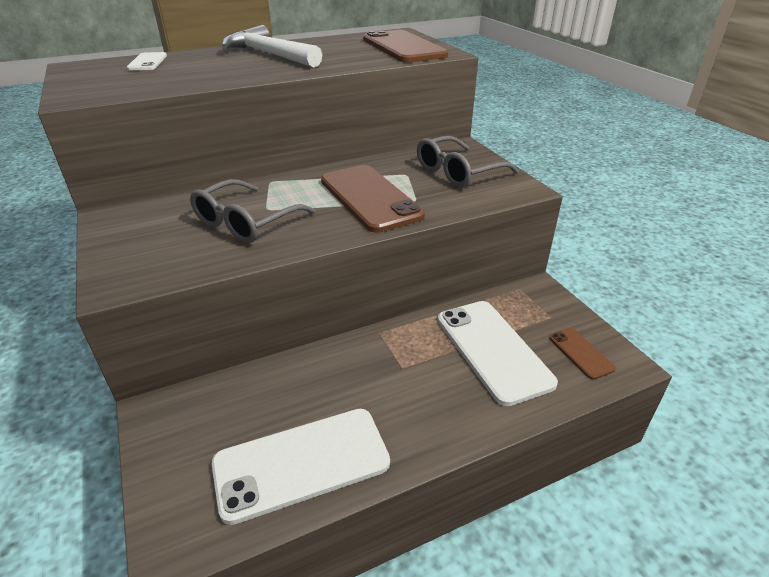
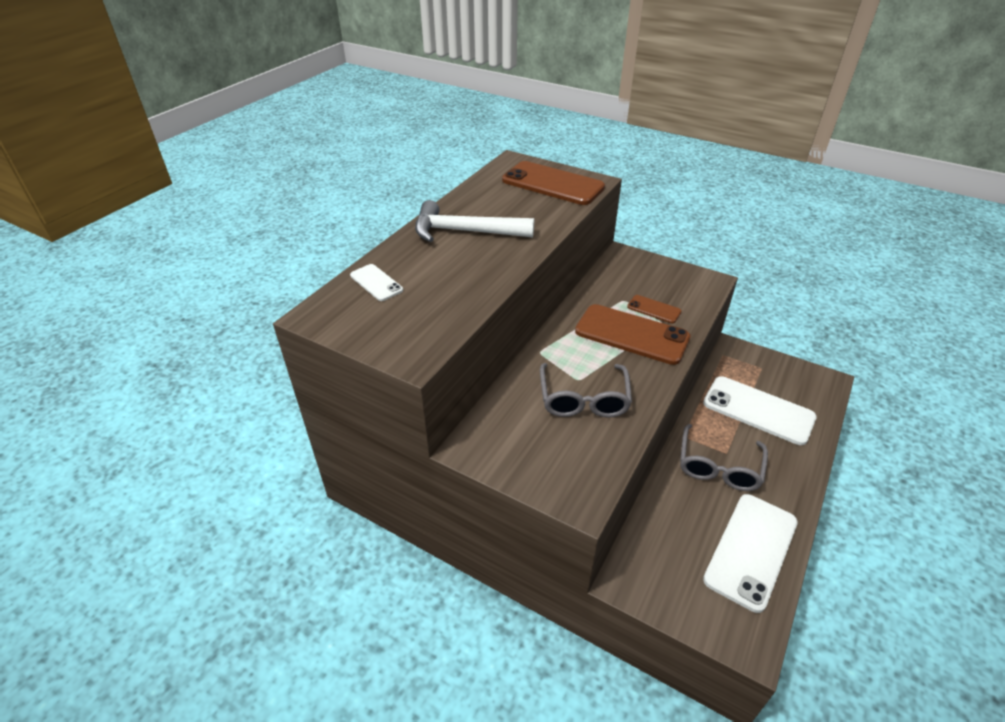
camera: 35 degrees left, 5 degrees up
grey glasses [417,136,519,187] -> grey glasses moved to [680,424,768,491]
brown phone [549,328,616,380] -> brown phone moved to [627,295,682,323]

